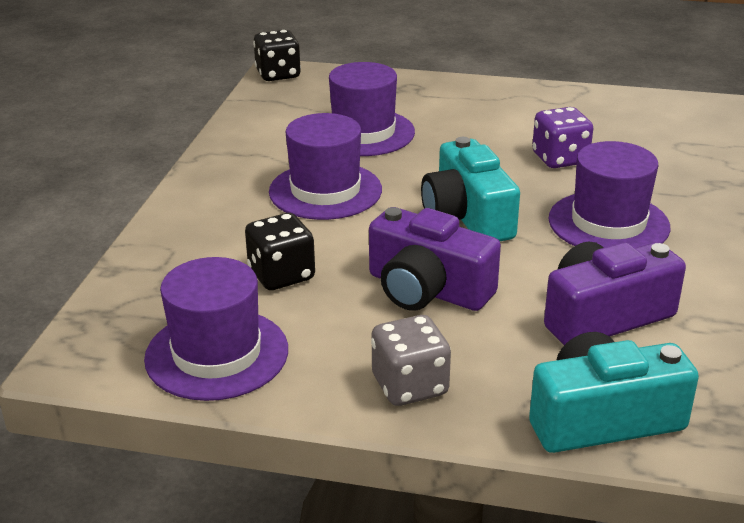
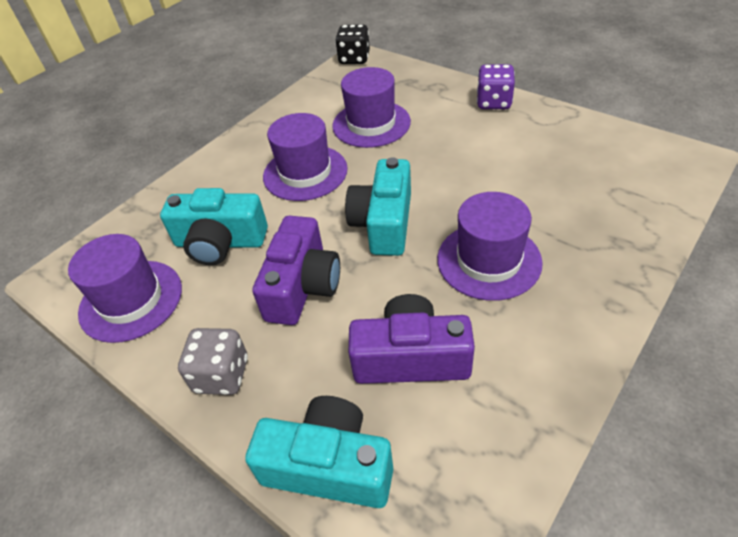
camera: 30 degrees right, 15 degrees up
black dice [245,213,315,290] -> turquoise camera [160,188,268,265]
purple camera [369,207,501,311] -> purple camera turned 135 degrees counterclockwise [252,216,340,325]
purple dice [532,107,593,168] -> purple dice moved to [477,64,515,109]

